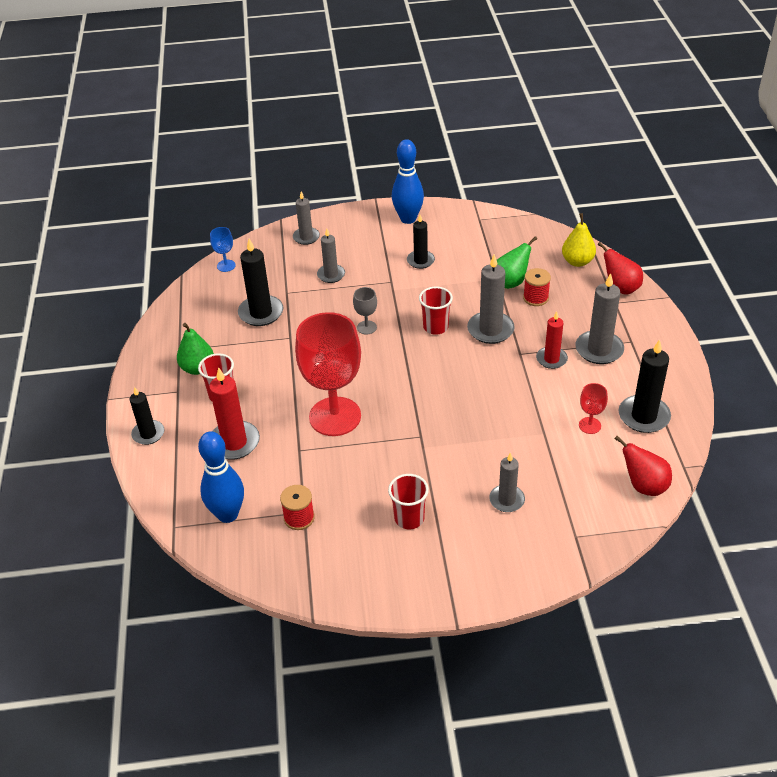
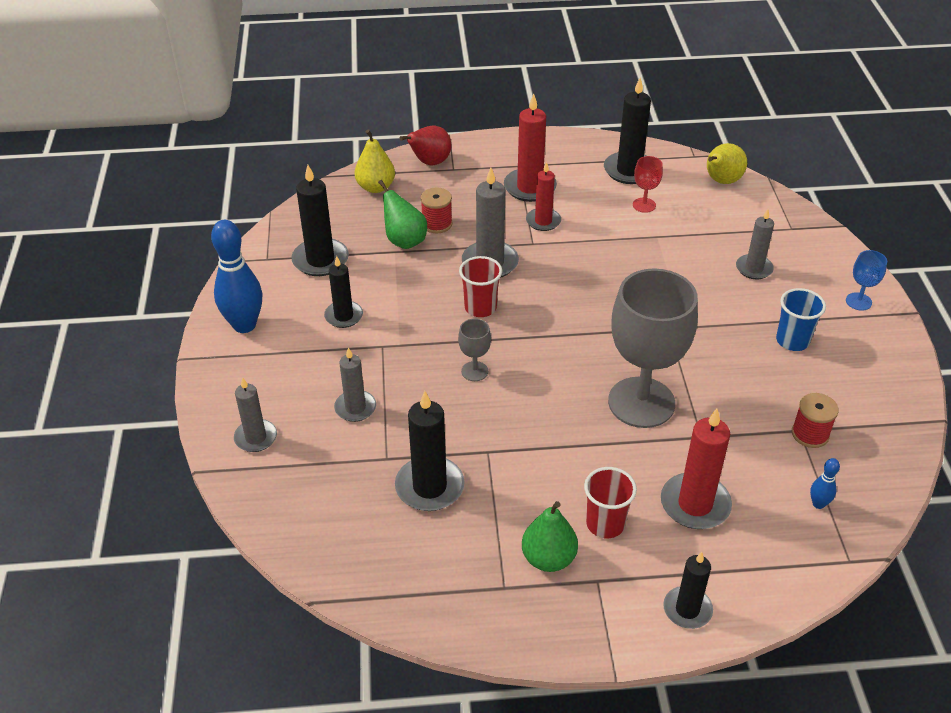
camera: 90 degrees left, 0 degrees up
blue bowling pin [198,431,244,523] -> blue bowling pin [810,458,840,509], size x0.45
blue goblet [210,227,236,272] -> blue goblet moved to [846,250,887,311]
red goblet [295,312,361,436] -> grey goblet [608,268,698,428]
red cup [388,474,429,529] -> blue cup [776,288,826,351]
grey candle [576,273,624,364] -> red candle [504,94,557,202]
red pear [615,436,672,496] -> yellow pear [707,143,747,184]
none -> black candle [291,165,349,276]

